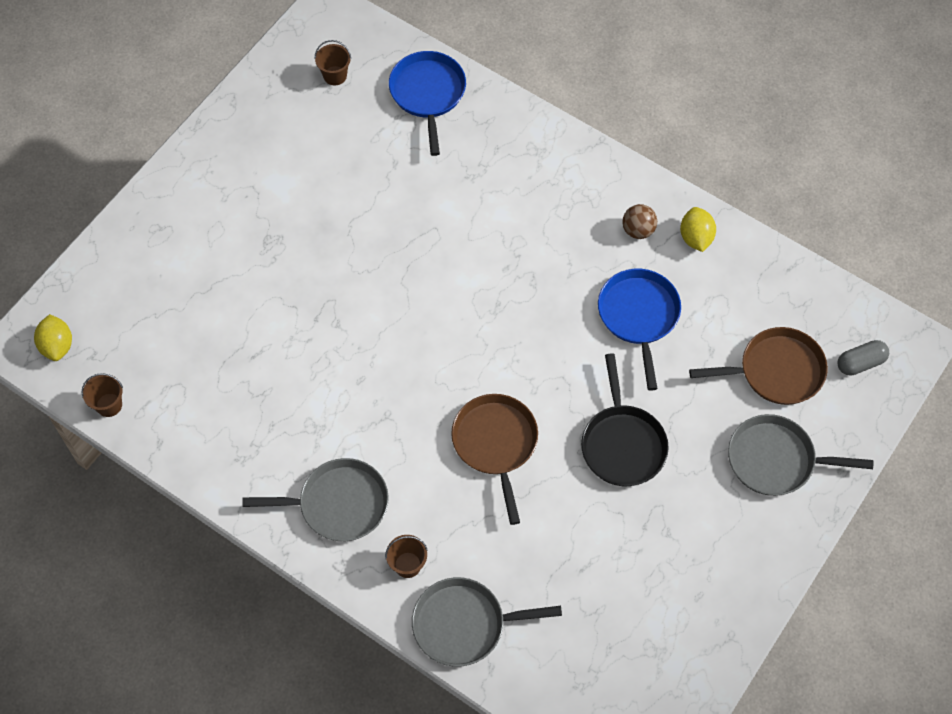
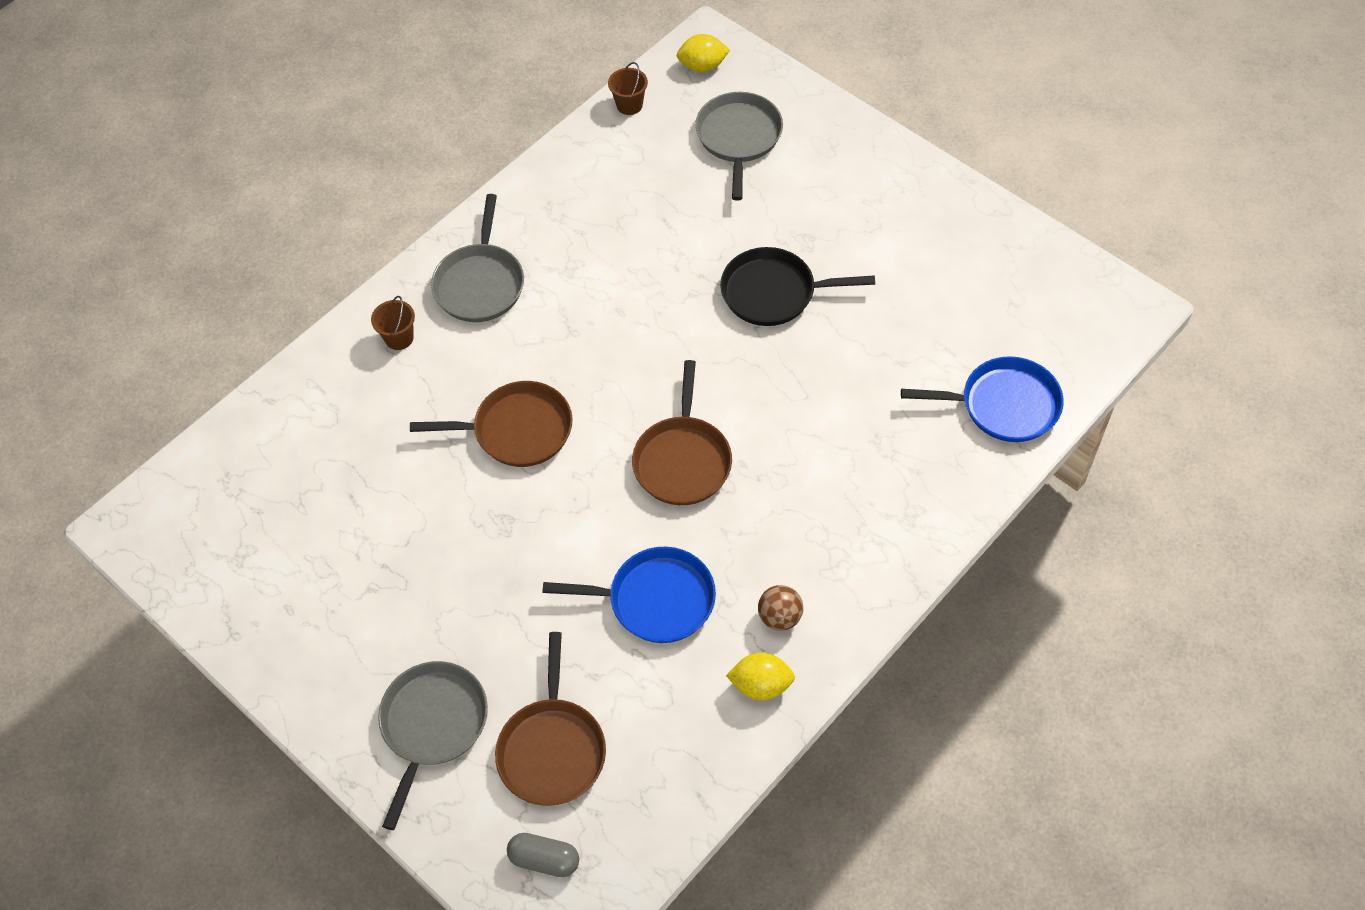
camera: 100 degrees right, 5 degrees down
brown bucket [315,40,351,85] -> none
grey pan [412,577,562,667] -> grey pan moved to [695,92,783,201]
black pan [581,353,669,486] -> black pan moved to [720,247,875,326]
grey capsule [838,340,889,376] -> grey capsule turned 60 degrees counterclockwise [507,833,579,877]
none -> brown pan [632,360,732,505]

